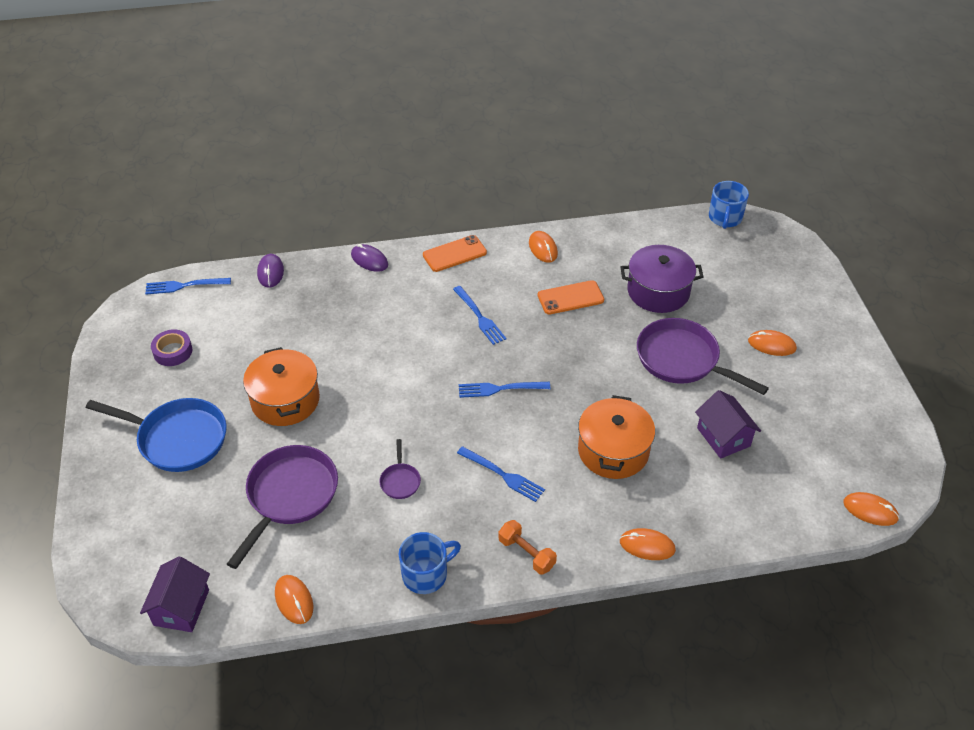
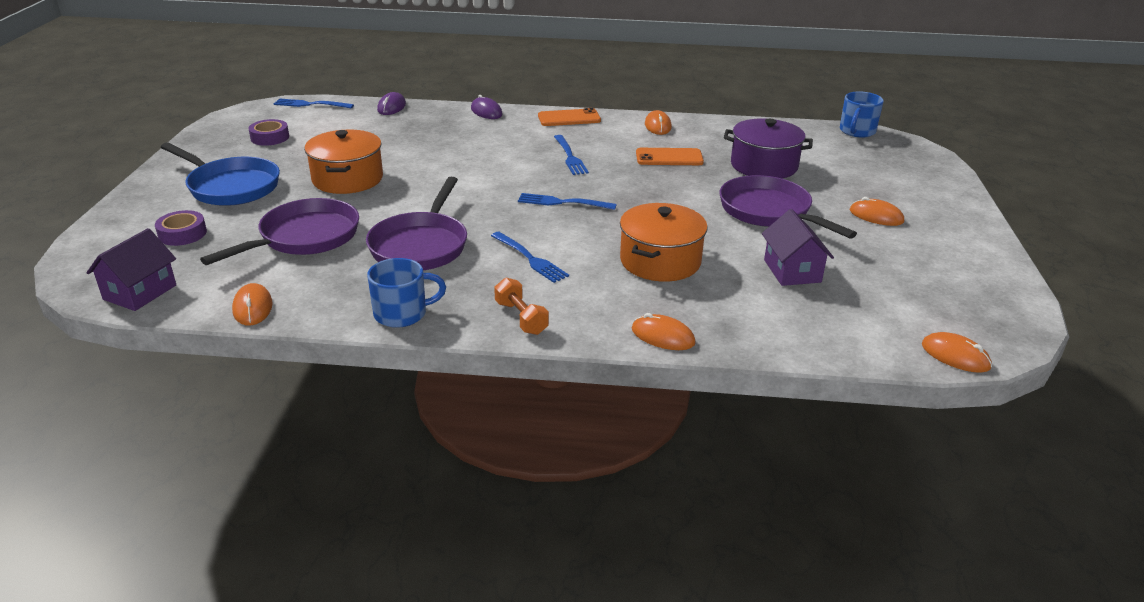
camera: 15 degrees right, 15 degrees down
purple pan [379,439,421,499] -> purple pan [366,177,467,270], size x2.20
none -> purple tape [155,210,207,246]

